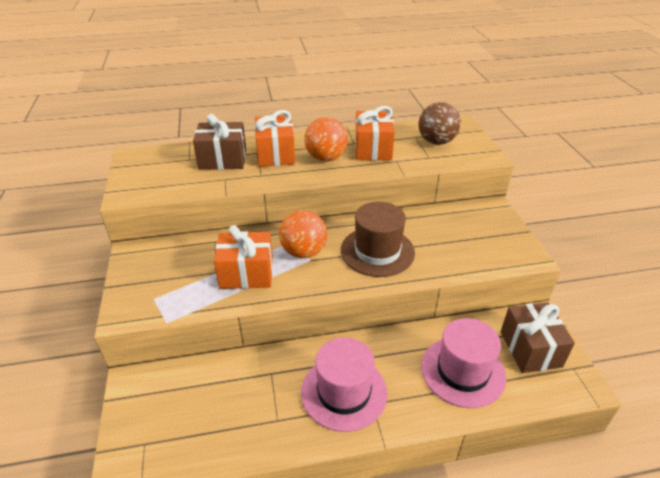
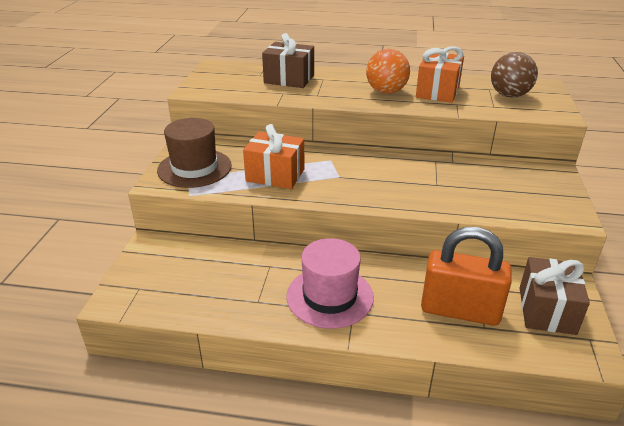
camera: 20 degrees right, 5 degrees down
orange gift [255,110,295,167] -> none
orange ball [279,210,327,258] -> none
brown hat [341,202,415,277] -> brown hat moved to [157,118,232,188]
pink hat [421,318,506,408] -> orange padlock [421,227,512,326]

